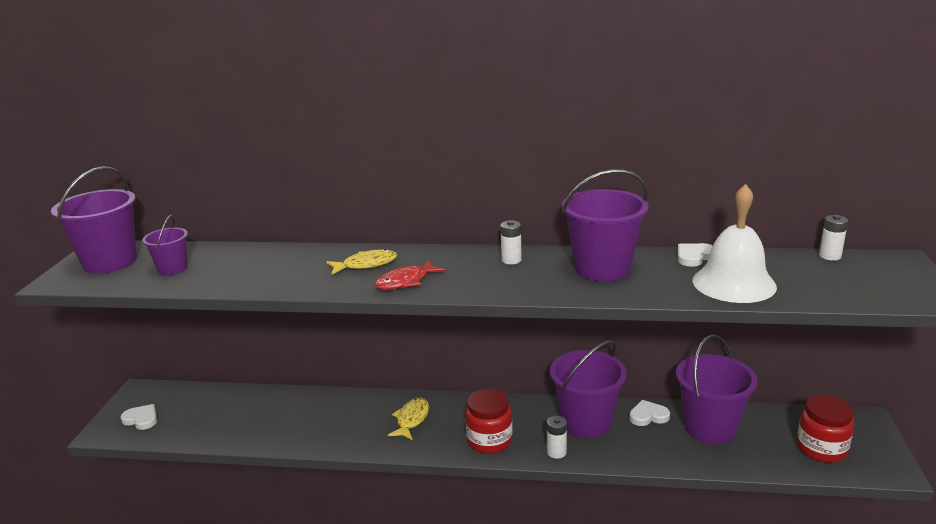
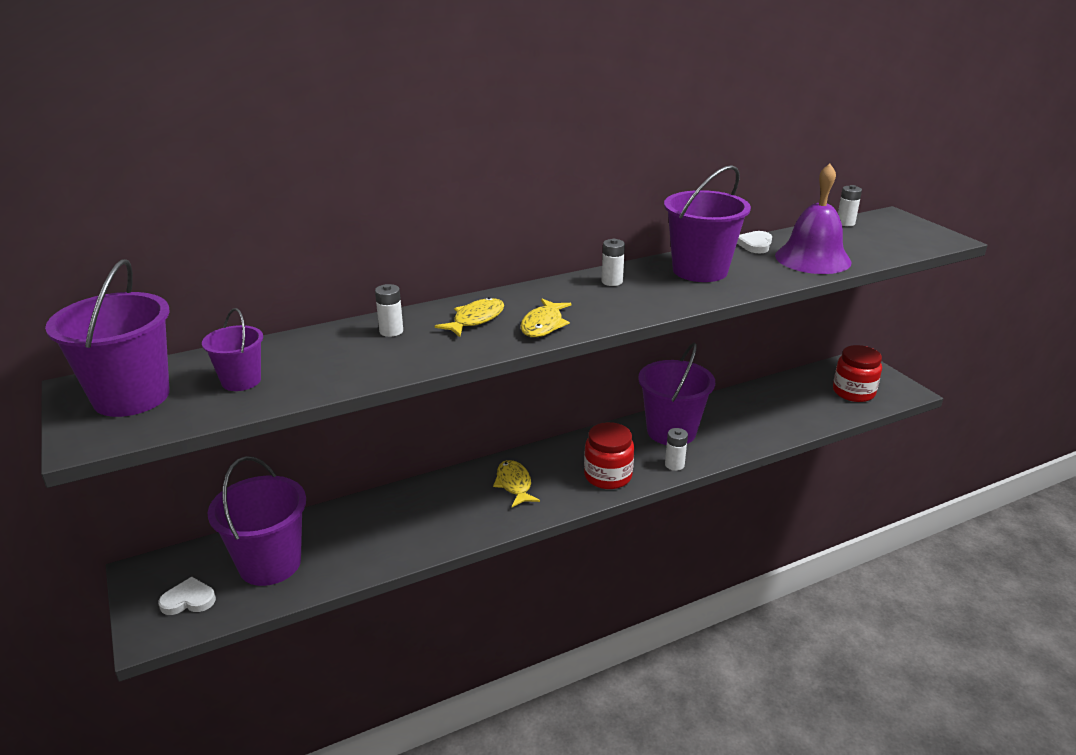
camera: 35 degrees left, 5 degrees up
red fish [375,260,445,290] -> yellow fish [520,299,571,337]
white heart [629,400,670,426] -> none
purple bucket [676,335,758,444] -> purple bucket moved to [208,456,306,586]
white bell [693,184,777,303] -> purple bell [775,164,852,274]
none -> white battery [375,284,403,337]

